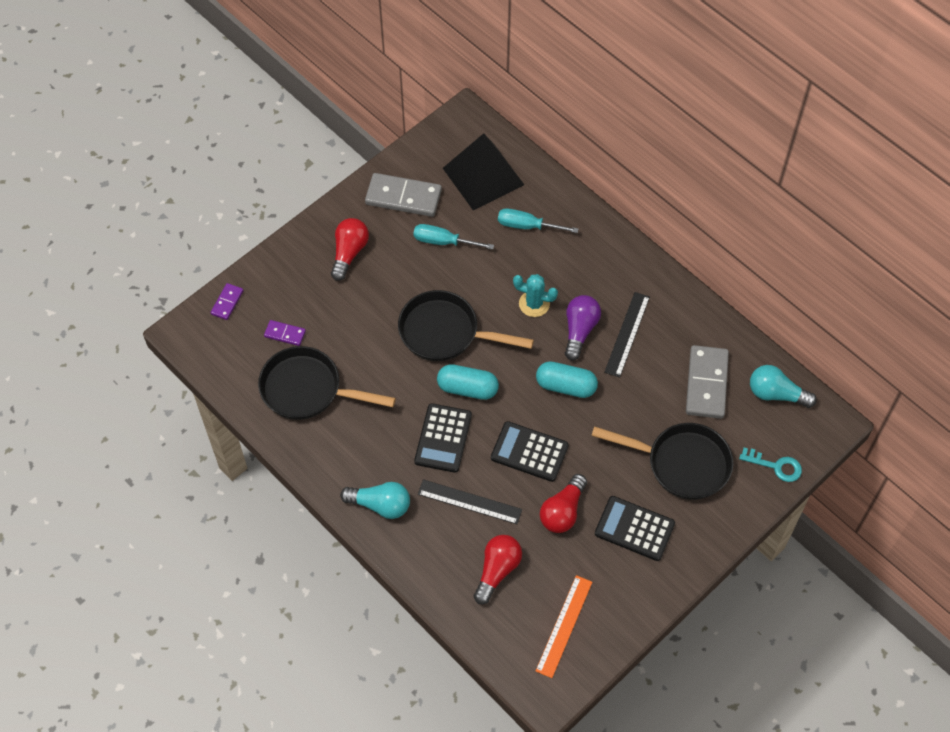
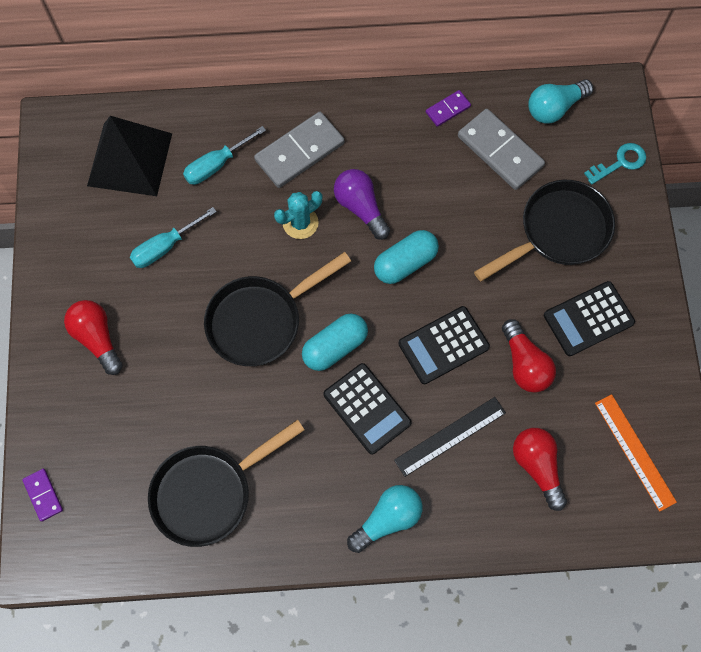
camera: 50 degrees left, 10 degrees up
purple domino [264,320,306,346] -> purple domino moved to [426,90,471,127]
grey domino [365,173,442,217] -> grey domino moved to [254,112,344,188]
black ruler [604,292,650,378] -> none

